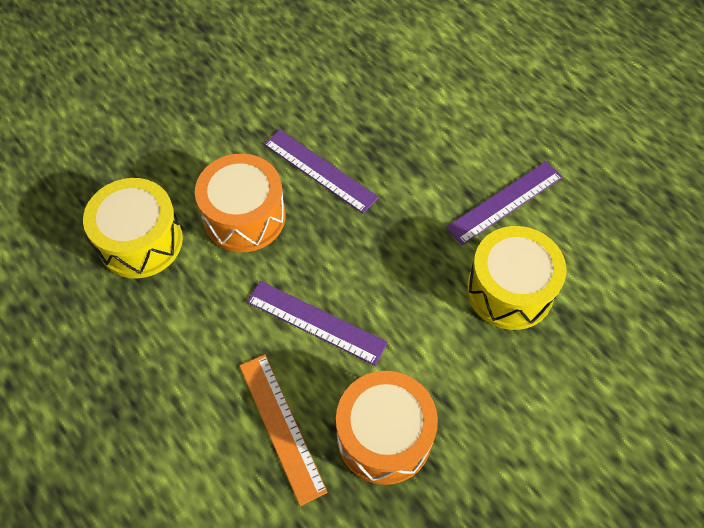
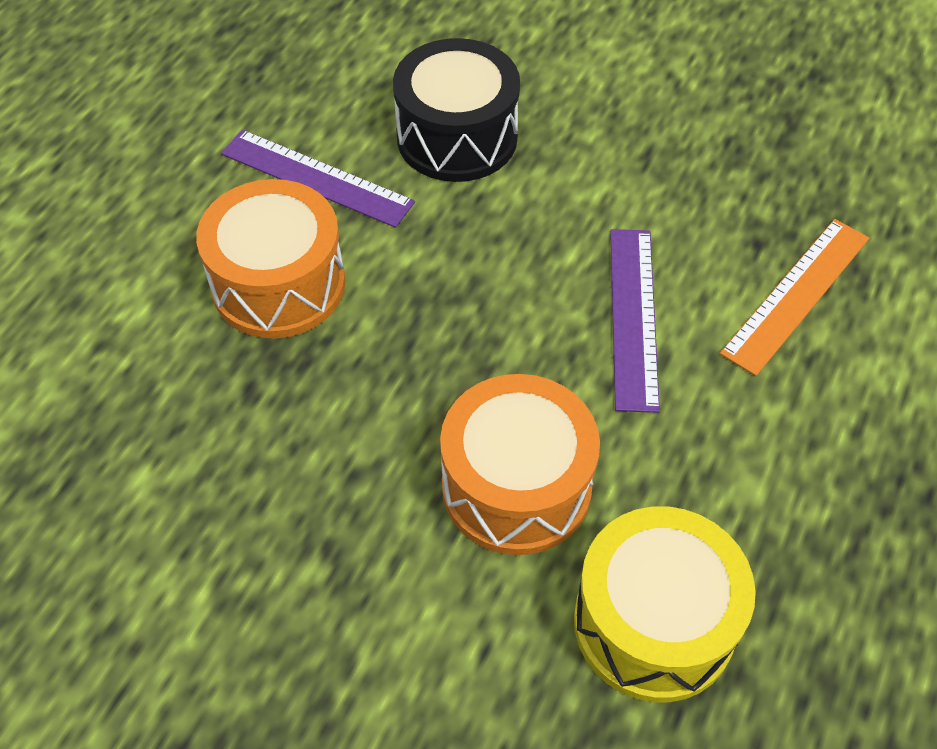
camera: 115 degrees left, 5 degrees down
purple ruler [264,129,379,214] -> none
orange drum [336,371,438,485] -> orange drum moved to [196,179,345,339]
yellow drum [467,226,567,330] -> black drum [393,38,520,182]

